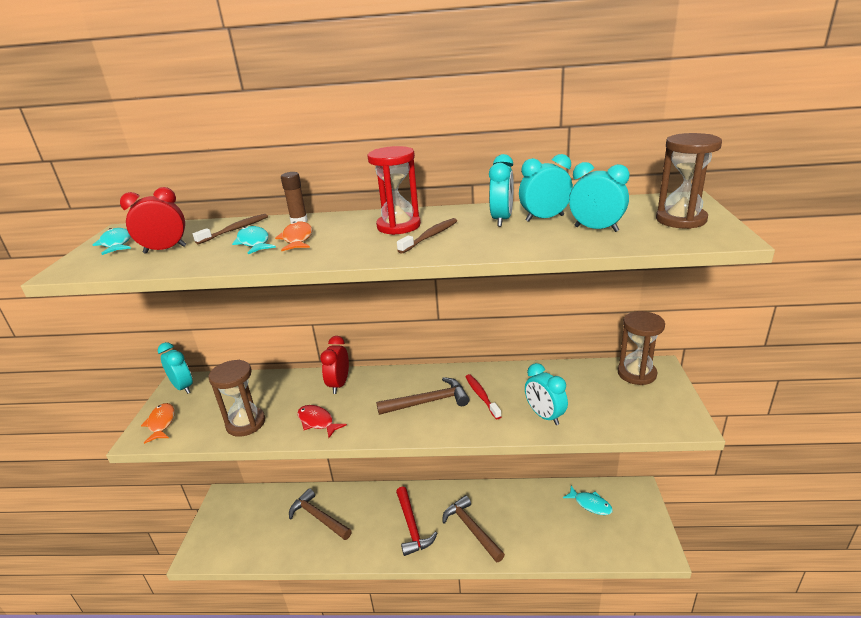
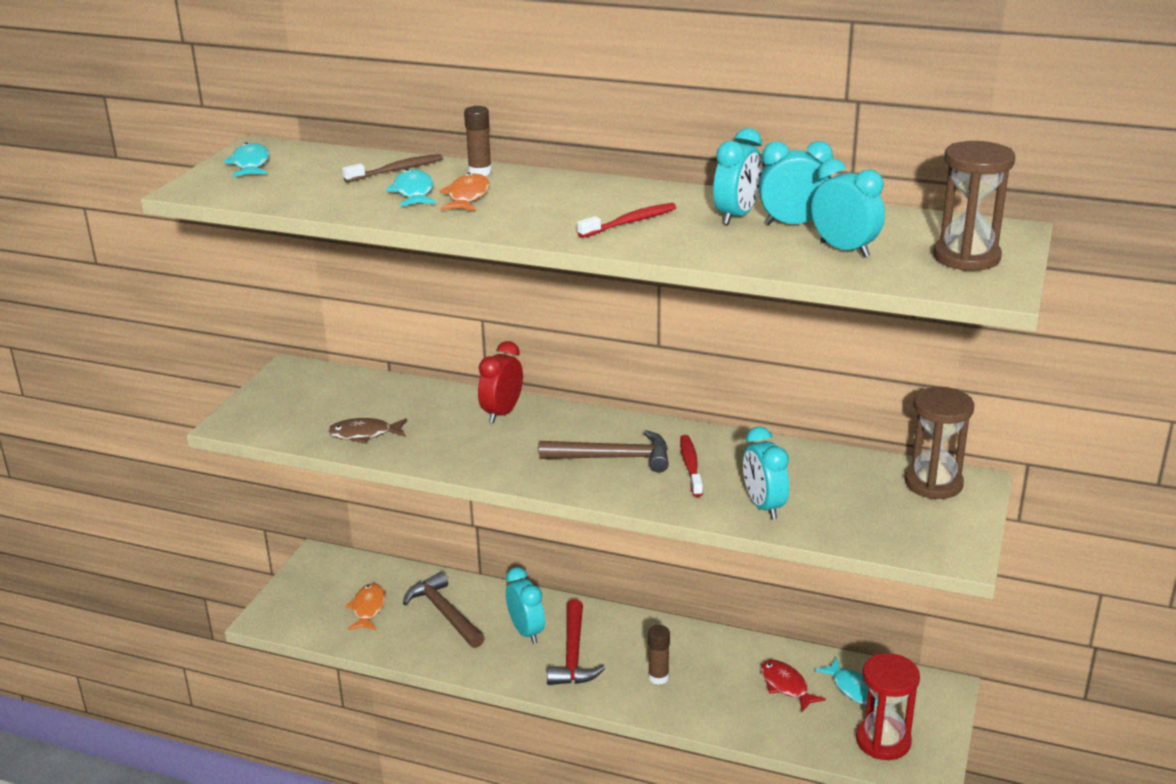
camera: 15 degrees right, 0 degrees up
red clock [120,187,186,254] -> none
orange fish [141,403,175,444] -> orange fish moved to [345,583,386,630]
turquoise clock [158,342,193,394] -> turquoise clock moved to [506,567,545,644]
brown hourglass [208,360,265,437] -> brown fish [327,418,407,444]
red fish [297,405,347,438] -> red fish moved to [760,659,826,712]
red hourglass [367,146,421,235] -> red hourglass moved to [856,653,920,760]
brown toothbrush [397,218,457,254] -> red toothbrush [577,203,677,238]
brown hammer [442,495,505,562] -> brown glue stick [648,625,670,685]

